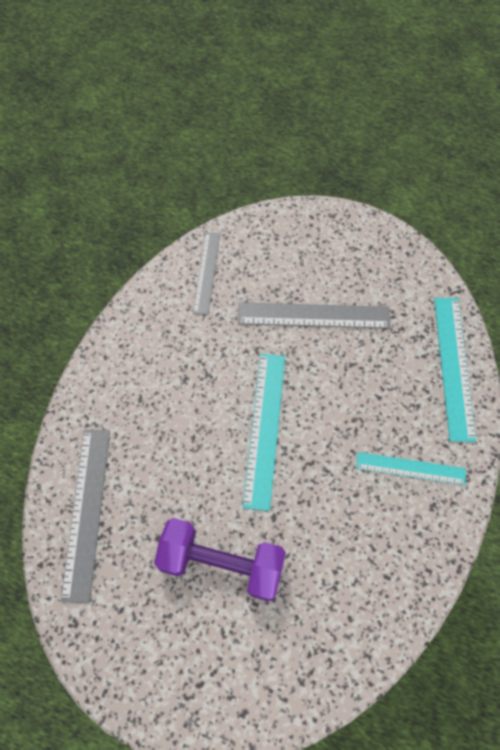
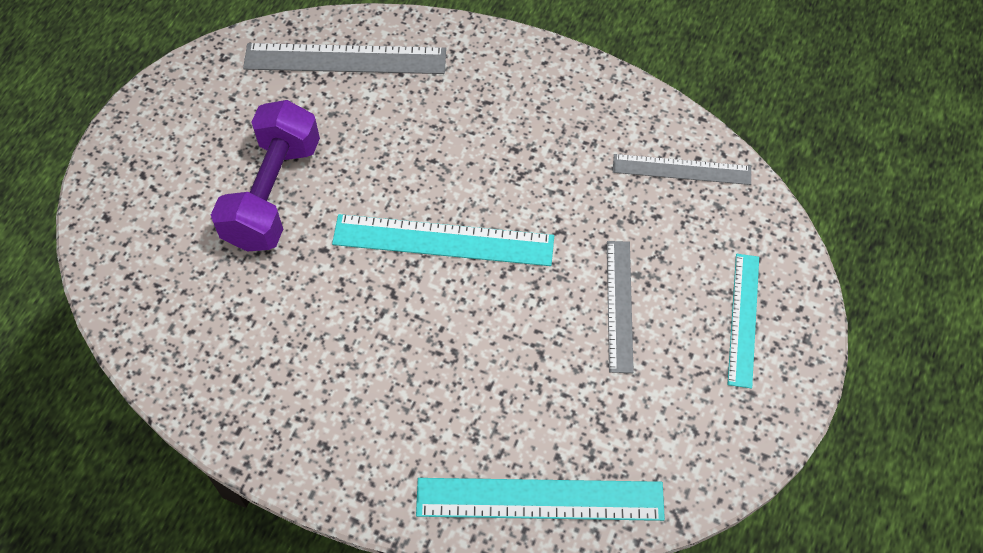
camera: 90 degrees right, 5 degrees down
grey ruler [238,302,390,329] -> grey ruler [607,241,634,373], size x0.65
turquoise ruler [356,452,466,485] -> turquoise ruler moved to [728,254,759,389]

